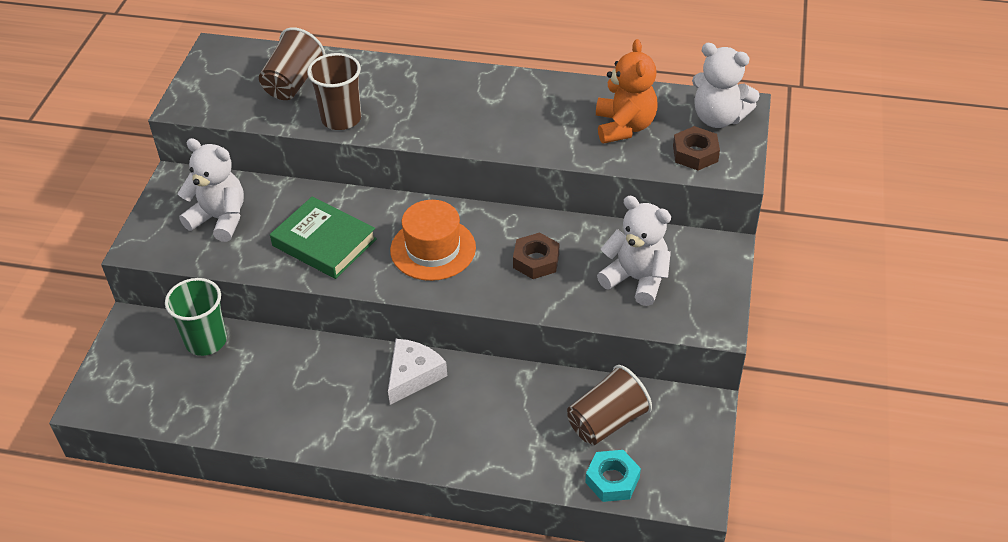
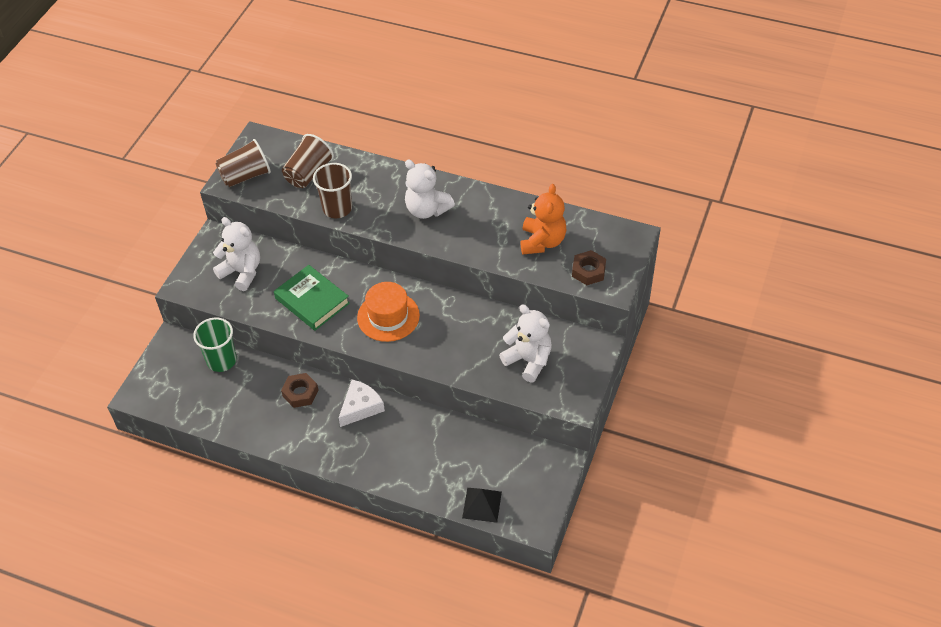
camera: 10 degrees right, 5 degrees up
brown nut [513,232,559,279] -> brown nut moved to [281,373,318,408]
brown cup [567,365,652,445] -> brown cup moved to [215,139,271,187]
turquoise nut [585,450,641,502] -> black pyramid [462,488,502,523]
white teddy bear [692,43,760,128] -> white teddy bear moved to [405,160,455,219]

